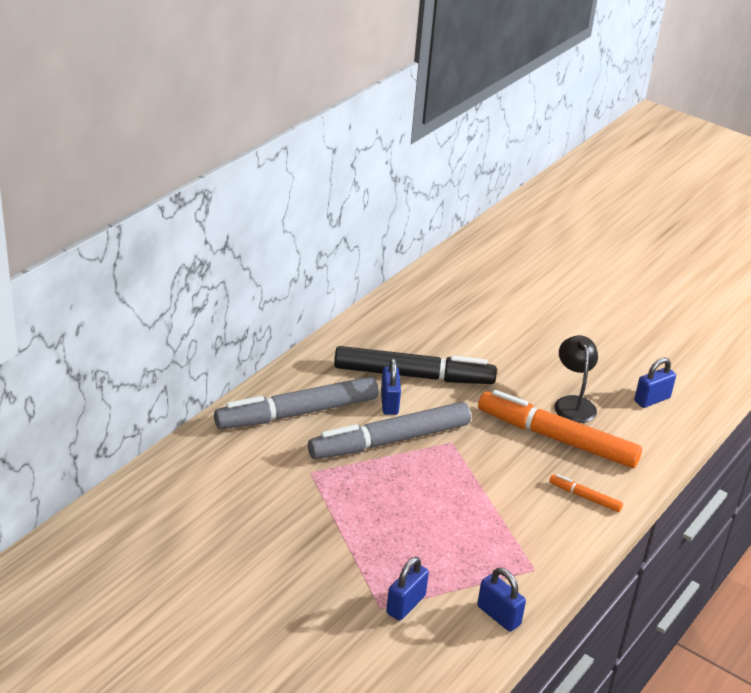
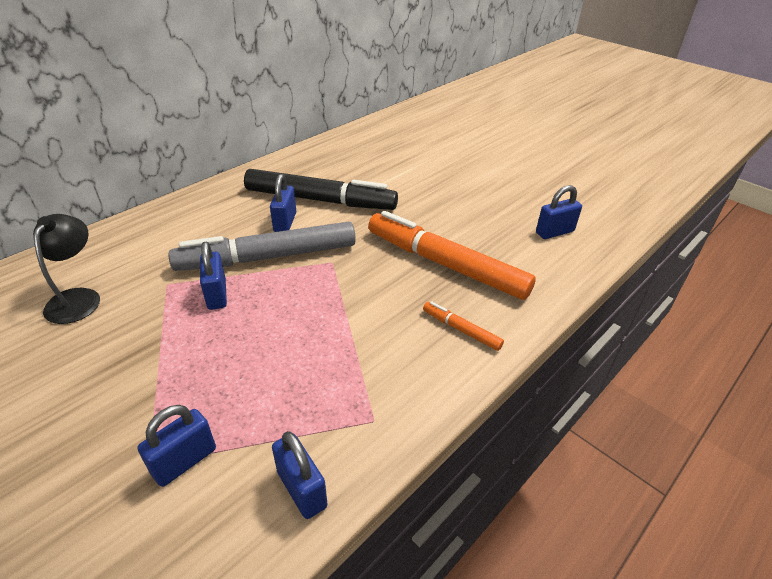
camera: 10 degrees right, 5 degrees up
grey marker [214,377,378,429] -> none
black lamp [555,335,598,423] -> black lamp moved to [33,214,100,324]
none -> blue padlock [200,242,227,310]

